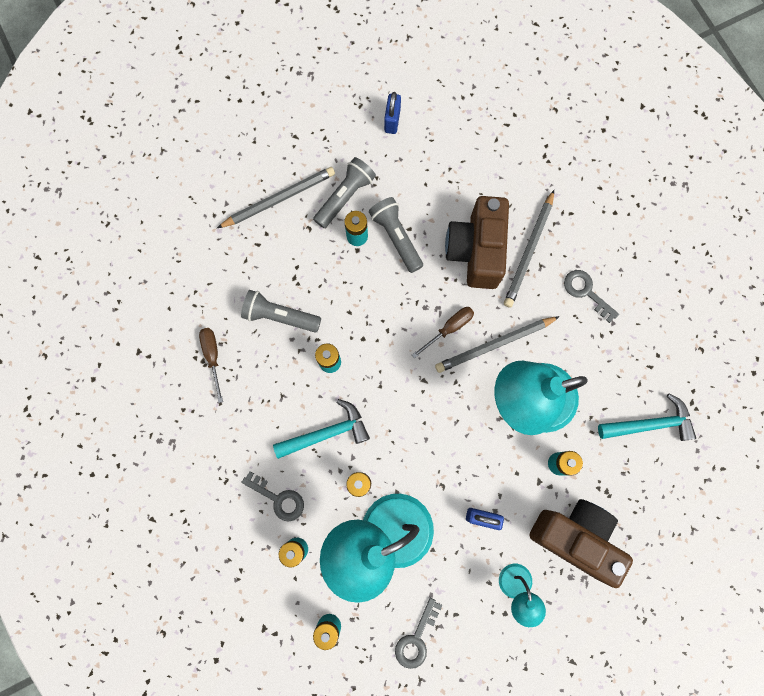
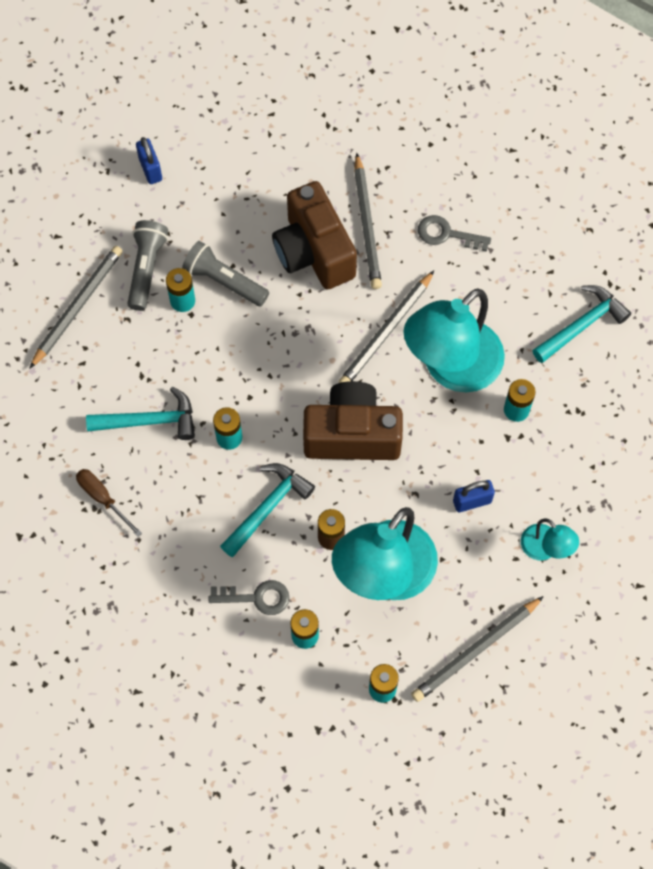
camera: 30 degrees left, 10 degrees down
grey flashlight [241,290,321,333] -> turquoise hammer [86,387,195,440]
grey key [395,598,442,669] -> grey pencil [411,596,544,702]
brown screwdriver [412,307,474,358] -> none
brown camera [529,499,633,588] -> brown camera moved to [303,381,403,460]

